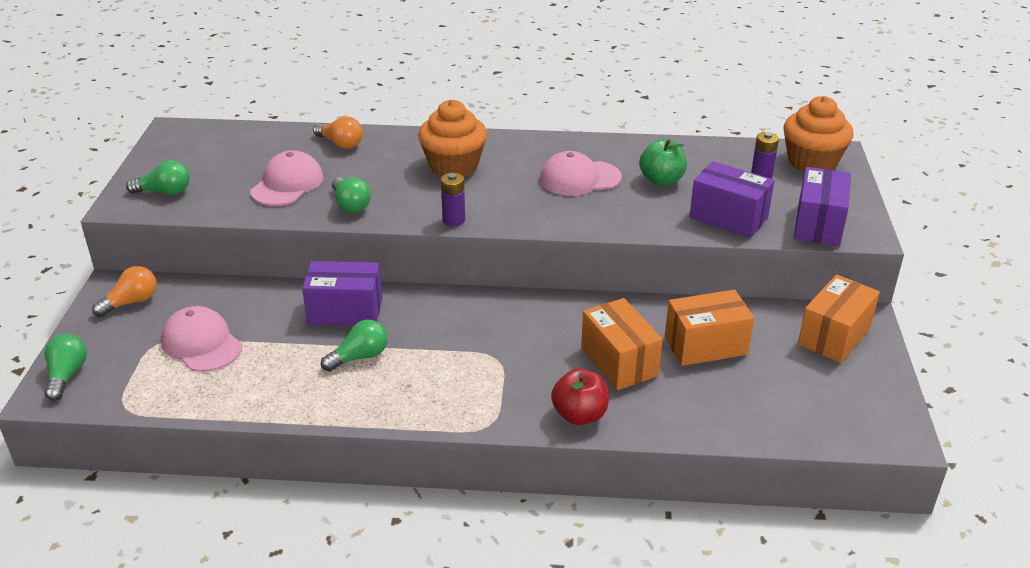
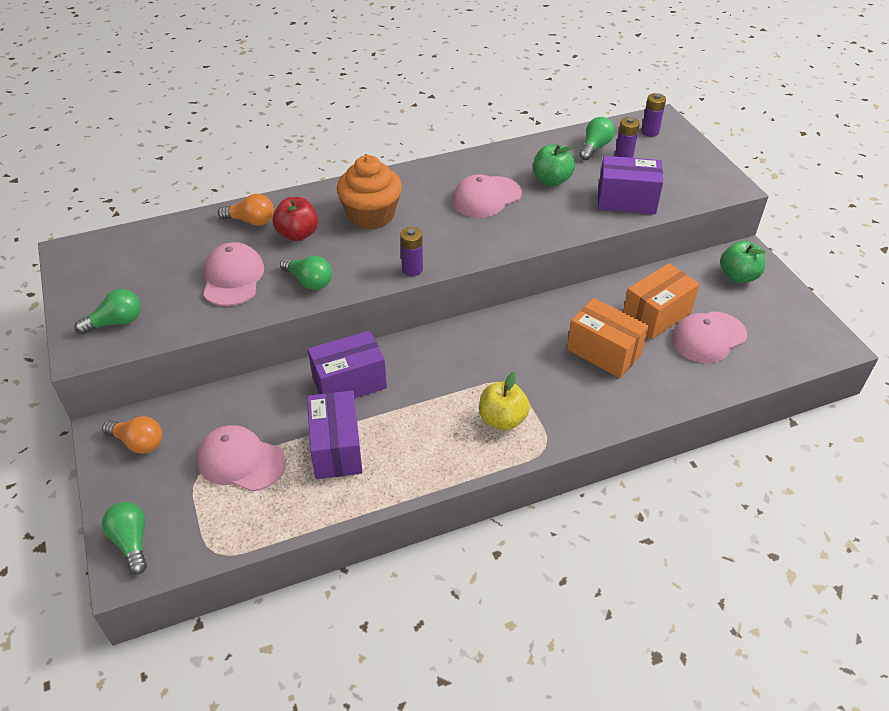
camera: 25 degrees left, 10 degrees up
orange light bulb [92,266,157,317] -> orange light bulb turned 90 degrees clockwise [102,416,162,454]
green light bulb [321,319,388,372] -> green light bulb moved to [579,117,615,160]
red apple [551,369,609,425] -> red apple moved to [272,197,318,241]
orange cupcake [783,96,853,172] -> purple battery [641,93,666,137]
purple box [794,167,851,246] -> purple box moved to [307,391,363,479]
orange box [798,274,880,363] -> green apple [720,241,766,283]
none -> yellow apple [479,372,530,431]
none -> pink cap [671,311,747,363]

